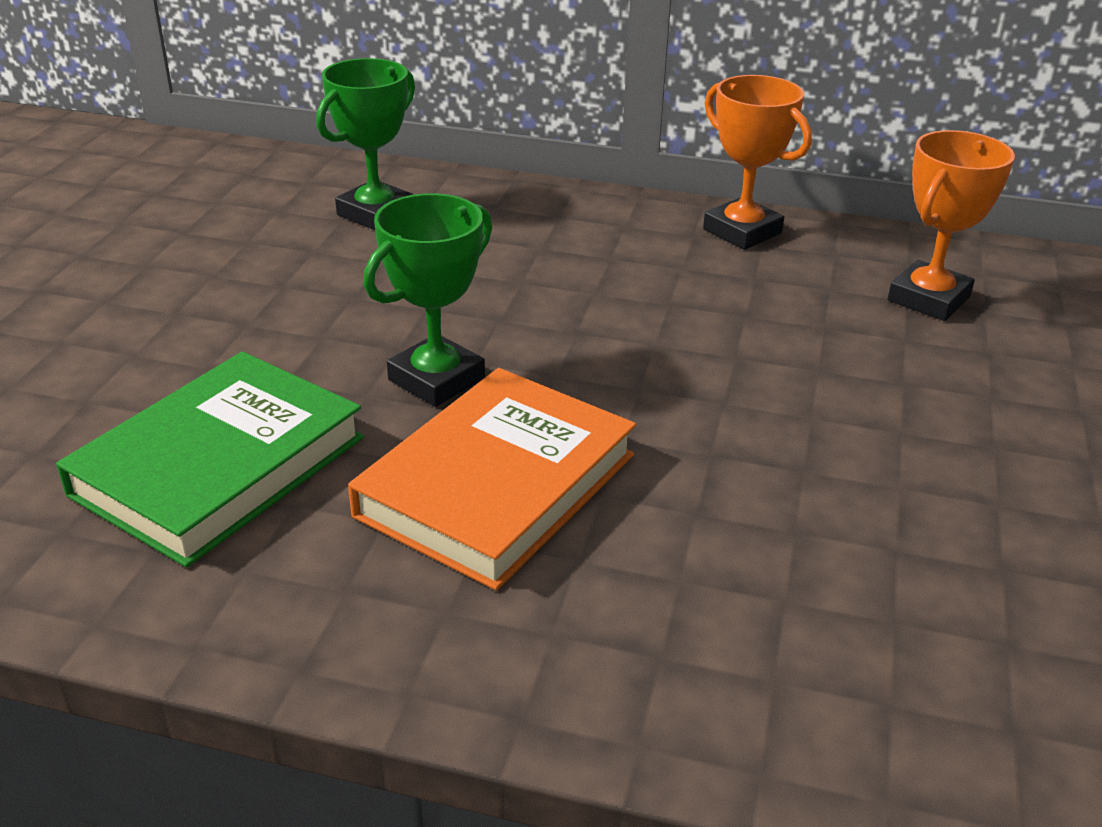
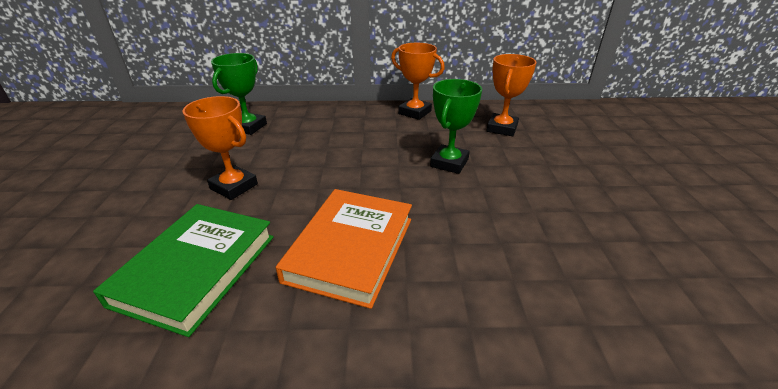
camera: 15 degrees left, 0 degrees up
green trophy [364,193,492,407] -> green trophy moved to [430,79,482,174]
none -> orange trophy [183,96,258,200]

